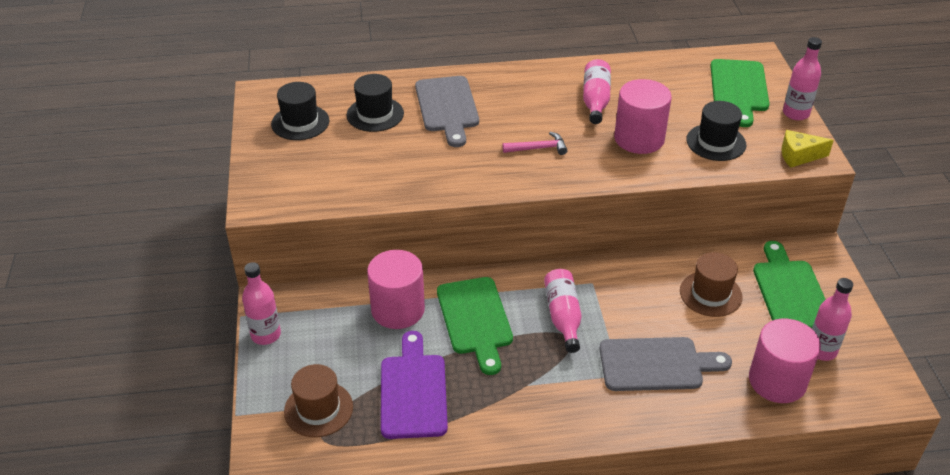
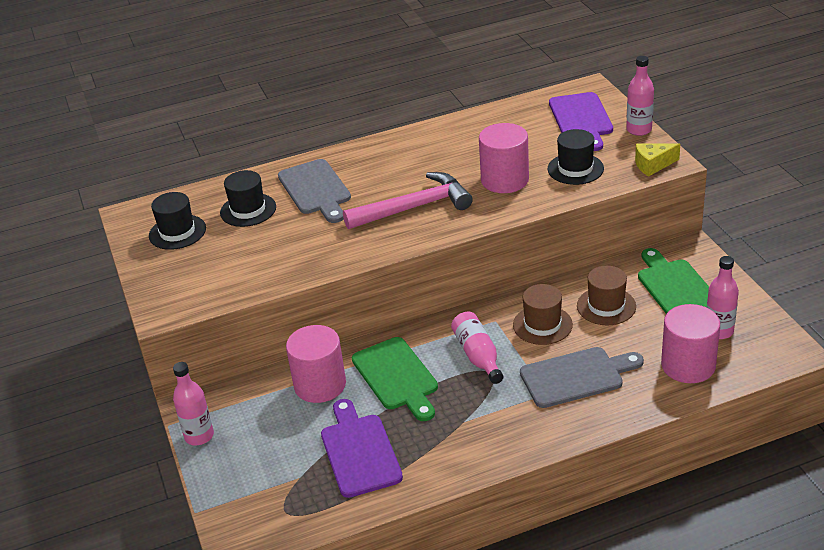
camera: 10 degrees left, 5 degrees down
brown hat [284,364,353,437] -> brown hat moved to [513,284,573,345]
pink hammer [502,132,568,155] -> pink hammer [343,172,473,229], size x2.06
pink bottle [583,59,611,124] -> none
green cutting board [710,59,769,127] -> purple cutting board [549,92,613,151]

